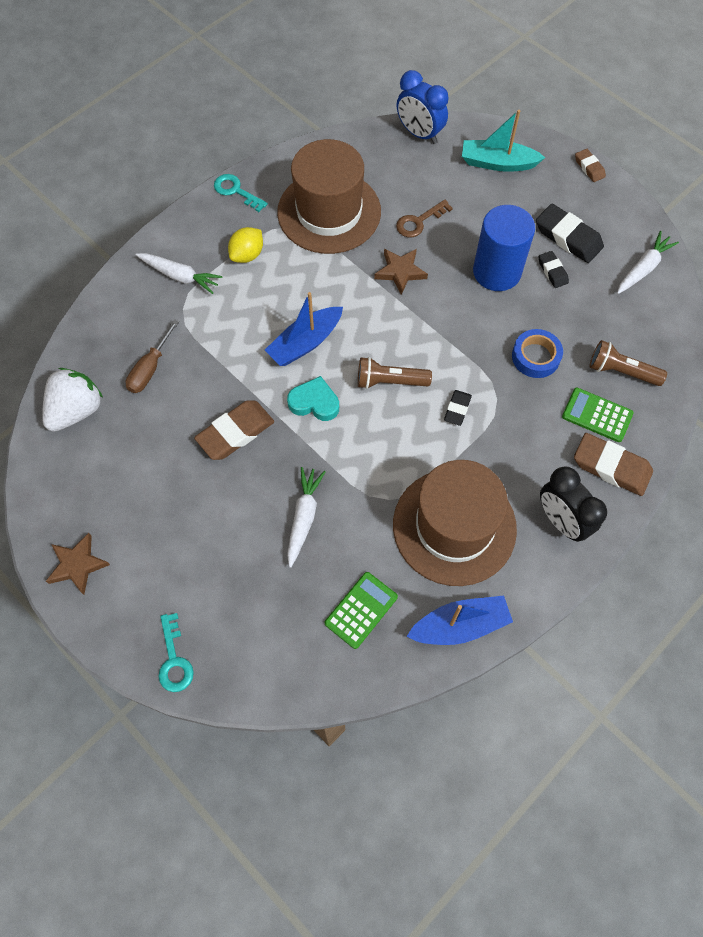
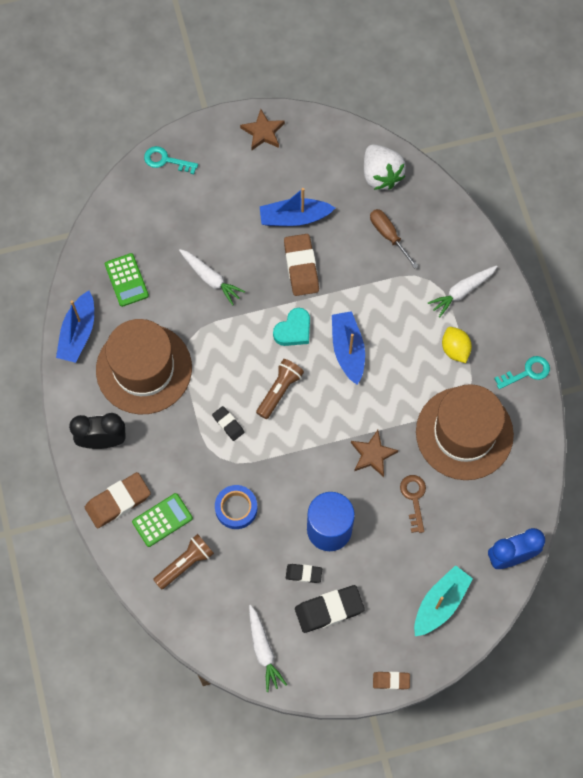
camera: 120 degrees right, 5 degrees up
none -> blue boat [260,188,335,226]

